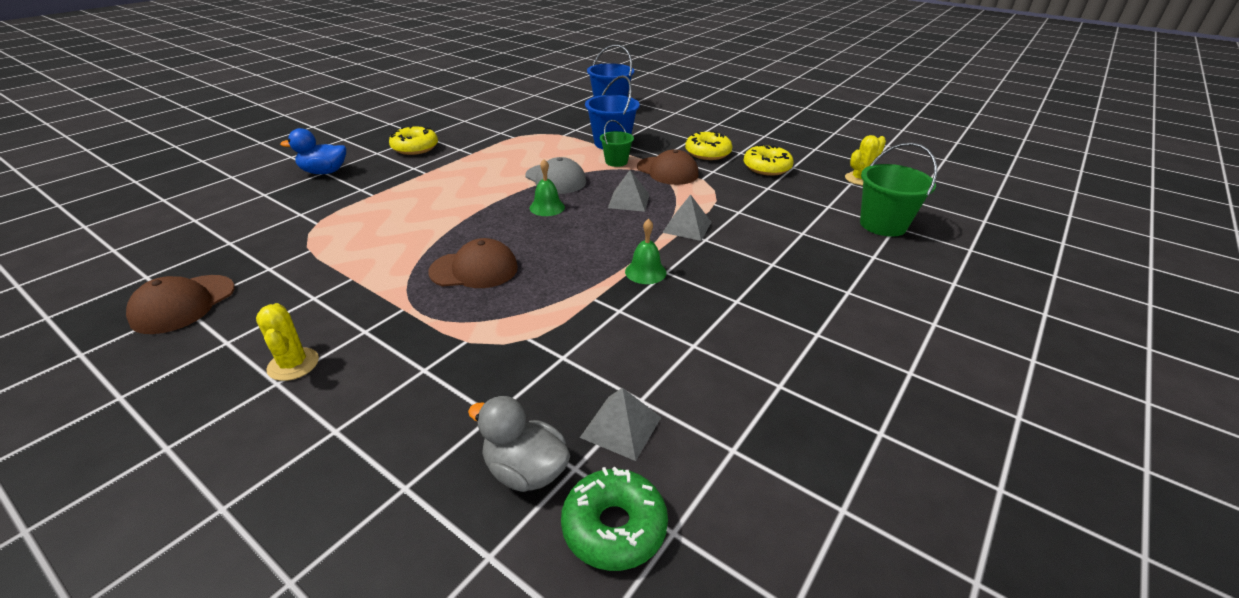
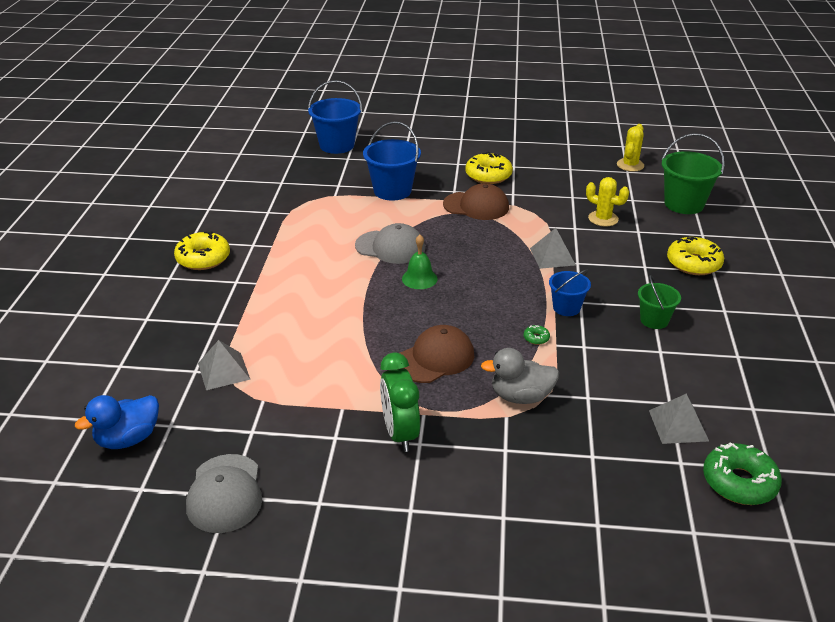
camera: 30 degrees left, 0 degrees up
brown cap [126,275,235,334] -> grey cap [186,454,262,533]
yellow cactus [256,303,319,381] -> yellow cactus moved to [586,177,629,227]
blue duck [280,128,346,174] -> blue duck moved to [75,395,159,449]
grey duck [468,396,570,492] -> grey duck moved to [481,348,559,404]
green bucket [600,120,634,167] -> green bucket moved to [638,275,681,329]
grey pyramid [608,170,650,212] -> grey pyramid moved to [198,340,251,390]
green bell [625,219,667,284] -> blue bucket [549,269,591,316]
yellow donut [744,144,794,176] -> yellow donut moved to [667,237,724,275]
none -> green clock [380,353,420,452]
none -> green donut [524,325,550,345]

